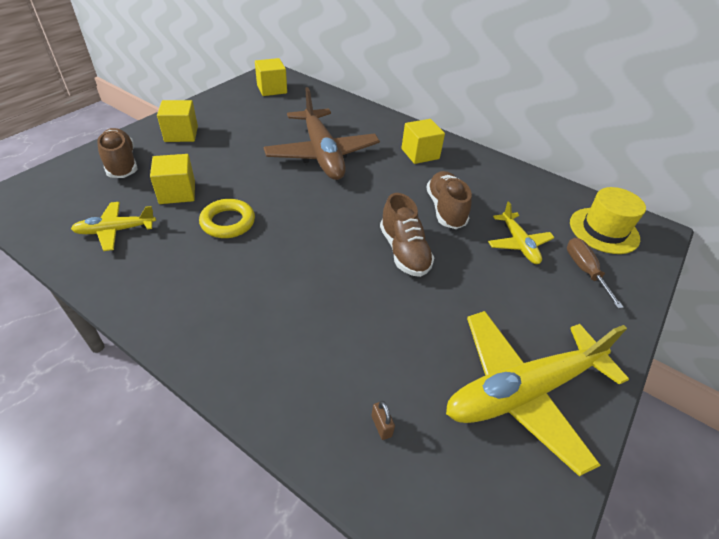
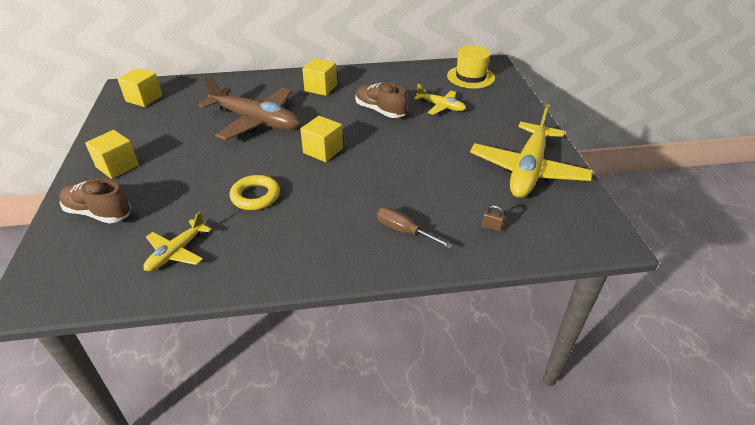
camera: 40 degrees left, 5 degrees down
yellow cube [150,154,195,204] -> yellow cube moved to [300,116,343,162]
brown shoe [380,193,434,277] -> none
brown screwdriver [567,238,624,309] -> brown screwdriver moved to [377,207,453,249]

